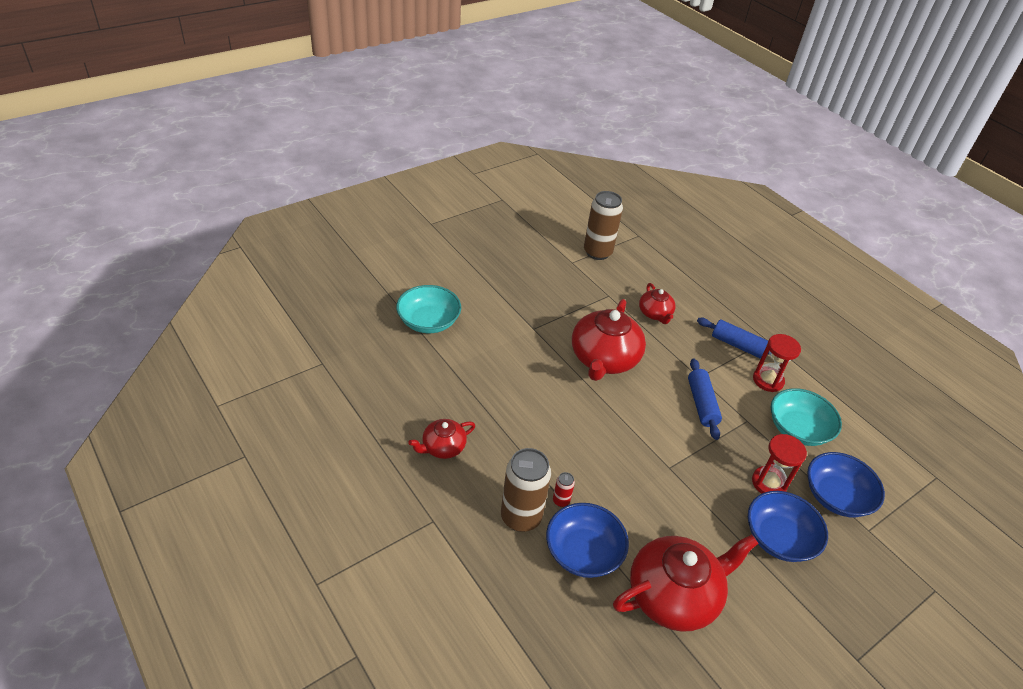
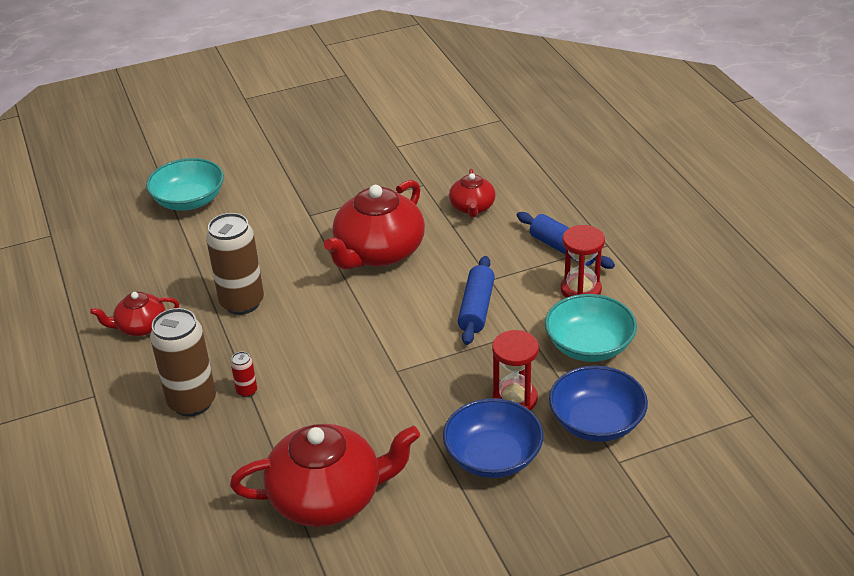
camera: 20 degrees right, 5 degrees down
blue bowl [546,503,629,578] -> none
brown can [584,191,623,260] -> brown can moved to [206,213,264,315]

